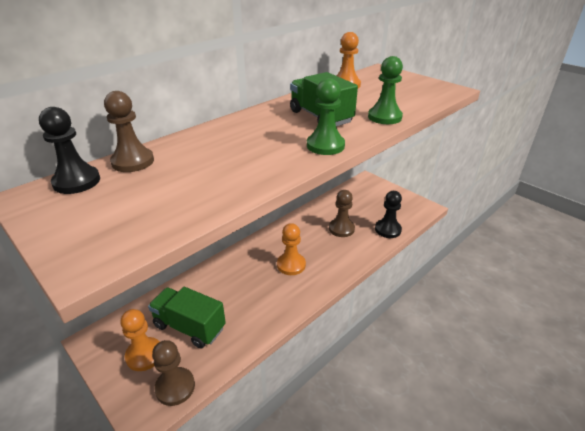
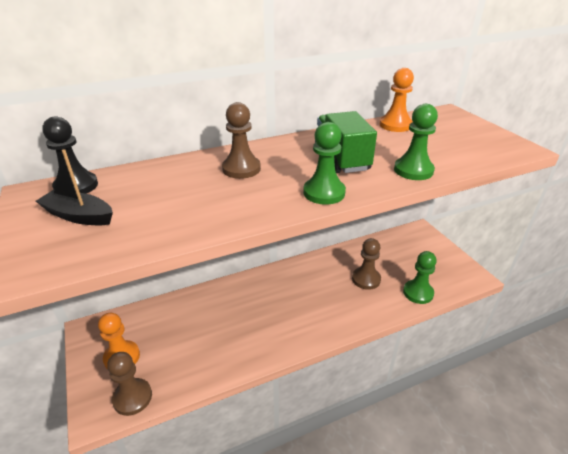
camera: 20 degrees right, 0 degrees up
brown pawn [104,91,154,172] -> brown pawn moved to [222,102,261,179]
green truck [148,287,226,348] -> none
orange pawn [277,223,306,275] -> none
black pawn [375,191,402,238] -> green pawn [403,251,437,304]
none -> black boat [36,149,113,225]

